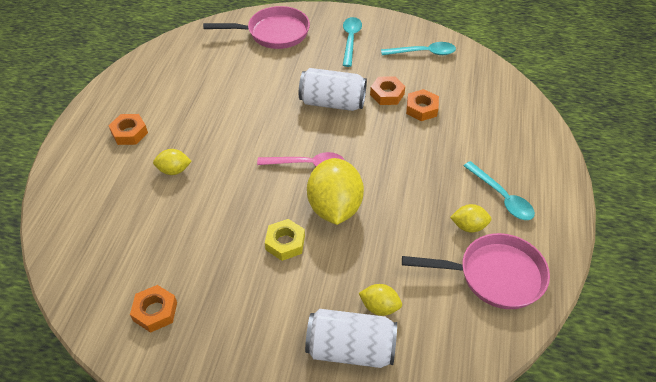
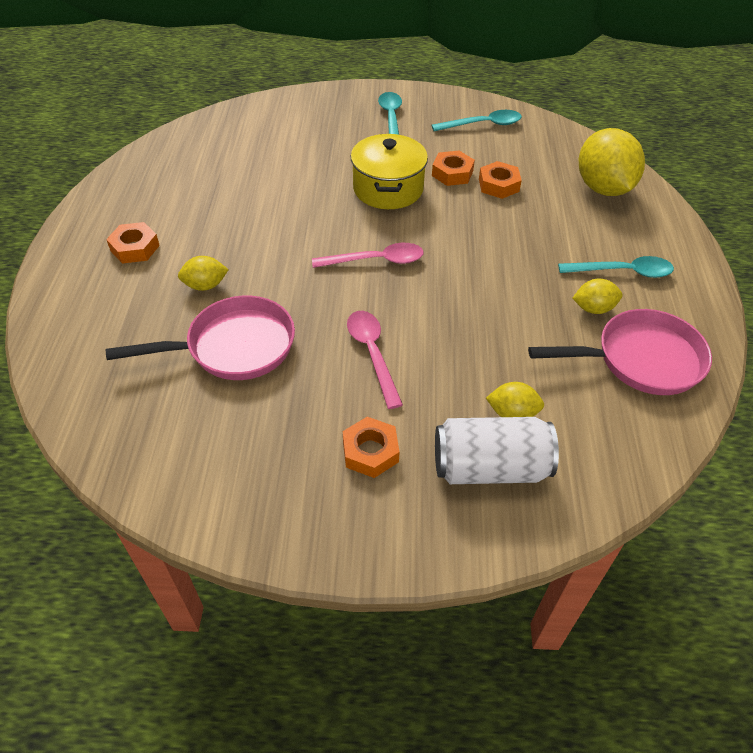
camera: 10 degrees left, 0 degrees up
orange nut [130,285,177,333] -> orange nut moved to [343,417,400,478]
pink pan [203,6,310,49] -> pink pan moved to [106,296,295,380]
yellow nut [265,219,305,261] -> pink spoon [347,311,403,409]
white can [299,68,367,111] -> yellow pot [351,134,428,209]
yellow lemon [307,158,364,225] -> yellow lemon moved to [579,128,645,196]
turquoise spoon [464,161,535,220] -> turquoise spoon turned 45 degrees counterclockwise [558,256,674,278]

